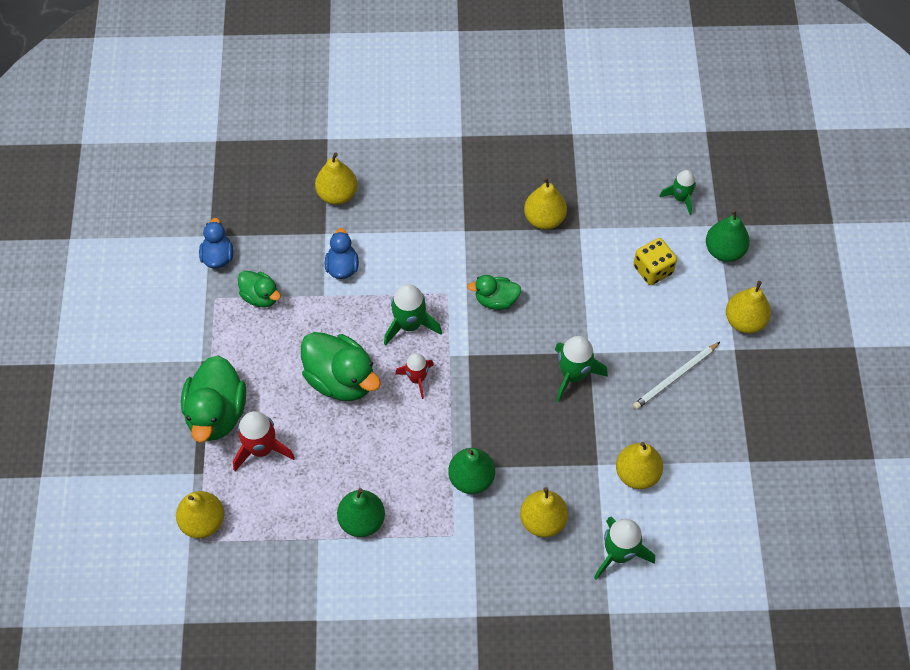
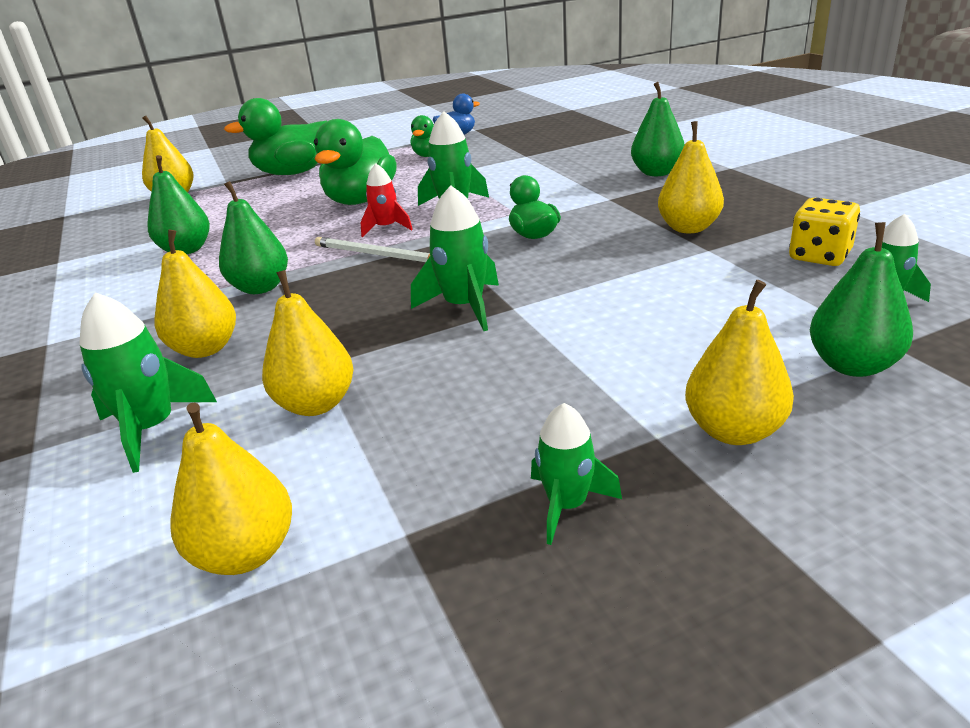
camera: 70 degrees right, 30 degrees down
red rocket [233,411,295,471] -> none
yellow pear [315,152,358,205] -> yellow pear moved to [171,403,292,575]
blue duck [325,228,359,279] -> none
yellow dice [633,238,677,285] -> yellow dice moved to [789,198,860,266]
white pencil [633,342,720,410] -> white pencil moved to [315,237,430,262]
none -> green rocket [531,403,622,545]
none -> green pear [631,82,685,176]

